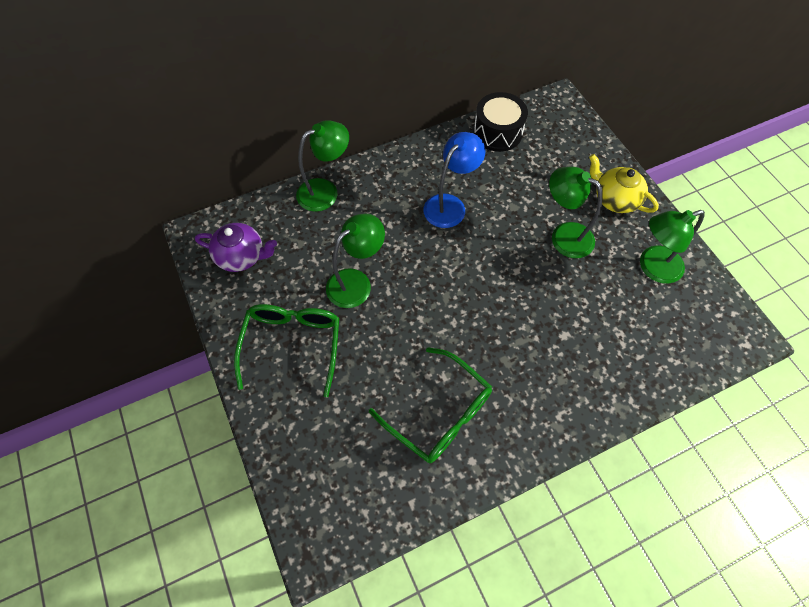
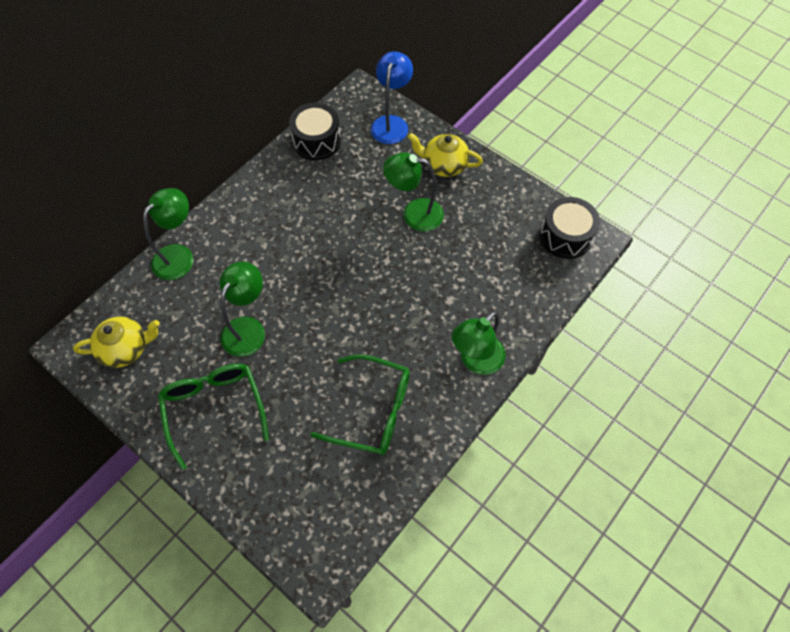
camera: 25 degrees left, 0 degrees up
purple teapot [195,223,277,272] -> yellow teapot [73,316,160,368]
blue lamp [424,132,485,228] -> blue lamp moved to [371,51,413,144]
green lamp [640,210,705,284] -> green lamp moved to [452,311,506,375]
none -> black drum [540,197,600,259]

